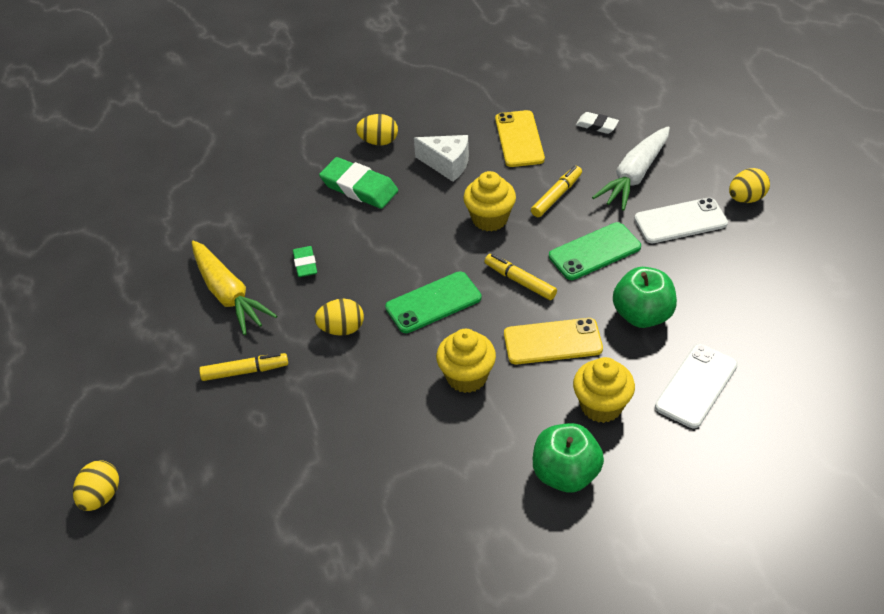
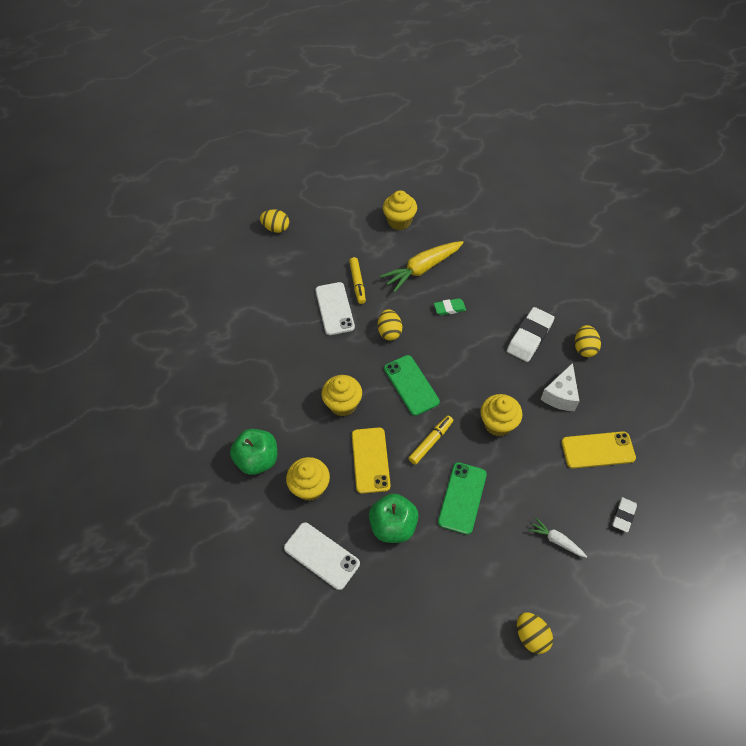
camera: 90 degrees right, 10 degrees up
green eraser [319,157,398,209] -> white eraser [507,307,555,362]
yellow marker [531,166,582,217] -> none
green phone [549,222,641,280] -> green phone turned 45 degrees clockwise [438,462,487,535]
white carrot [592,126,670,211] -> white carrot [528,517,587,558], size x0.52
white phone [634,197,728,243] -> white phone moved to [315,282,355,335]
none -> yellow cupcake [383,190,417,230]

